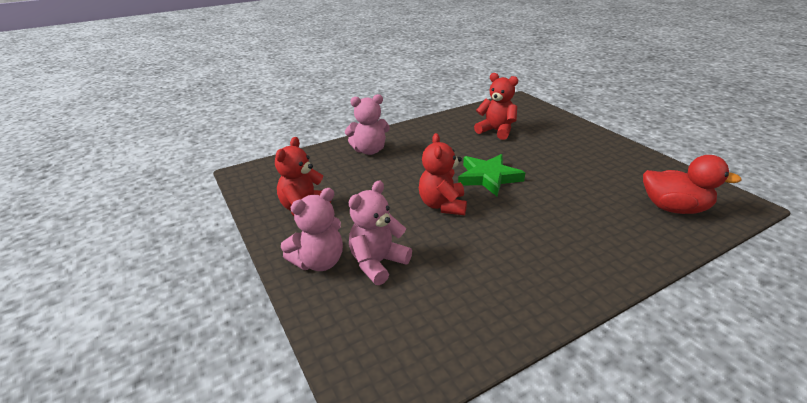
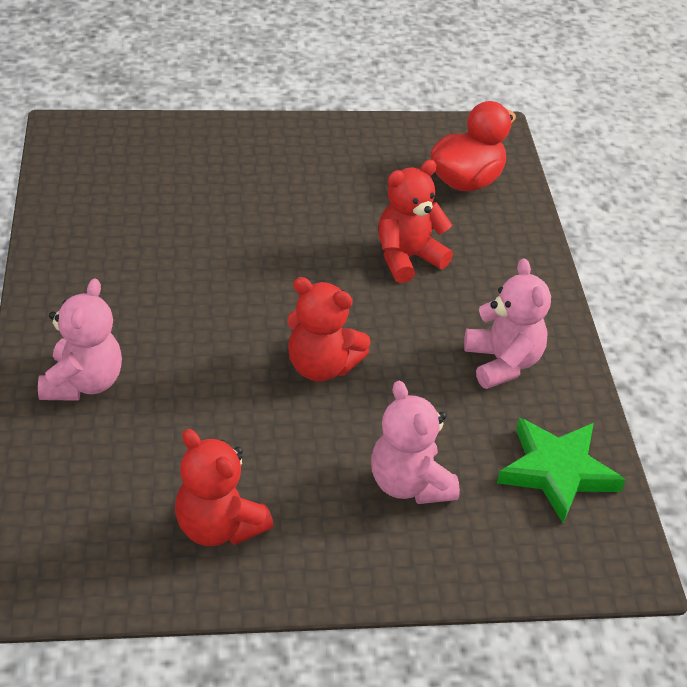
camera: 70 degrees left, 10 degrees up
pink teddy bear [281,188,343,271] -> pink teddy bear moved to [464,258,551,389]
green star [458,154,525,196] -> green star moved to [497,418,625,523]
red teddy bear [474,73,518,140] -> red teddy bear moved to [378,160,453,283]

